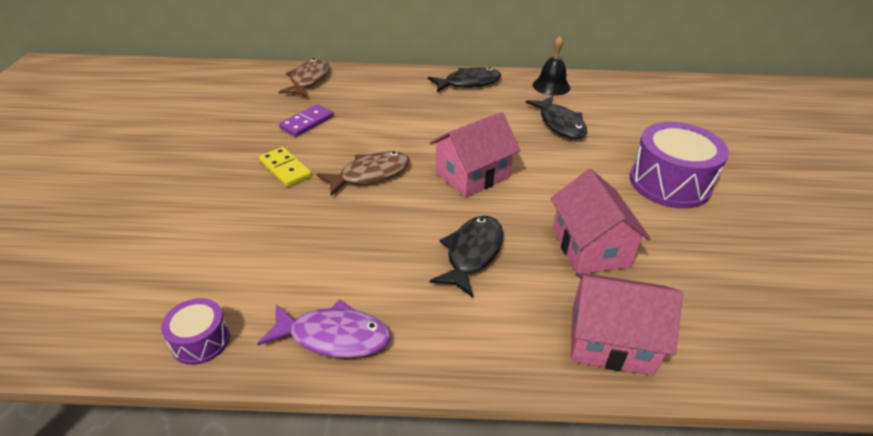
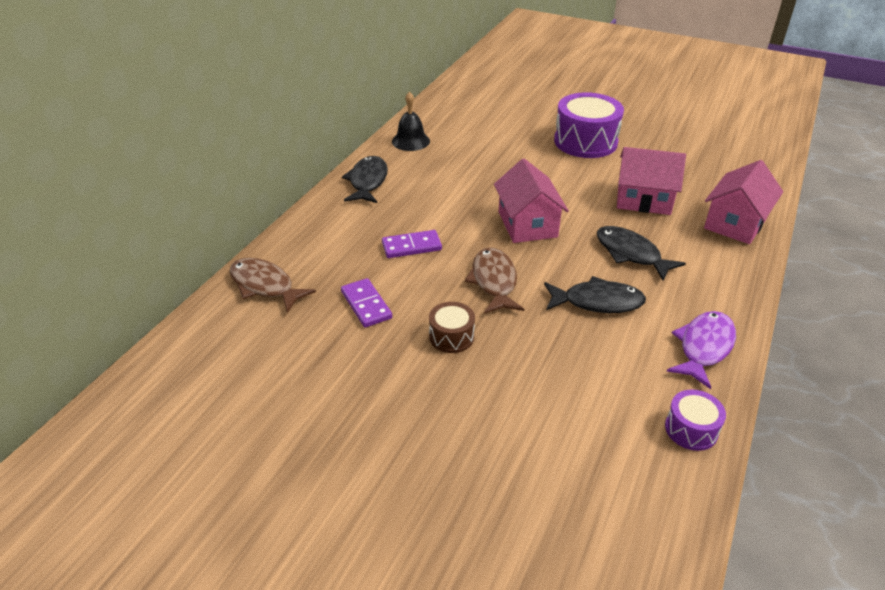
camera: 65 degrees left, 0 degrees up
yellow domino [259,147,312,187] -> brown drum [429,302,475,353]
black fish [526,96,587,139] -> black fish moved to [544,276,646,313]
none -> purple domino [382,230,442,258]

